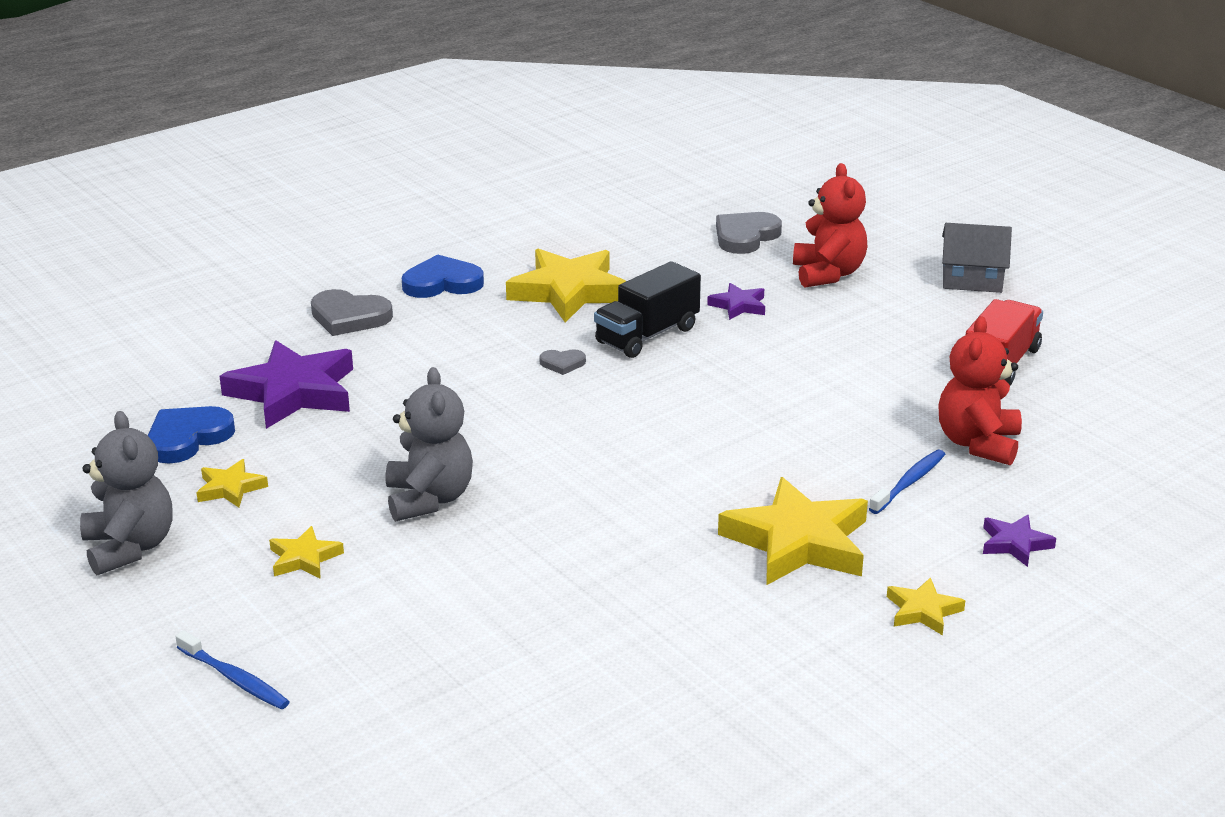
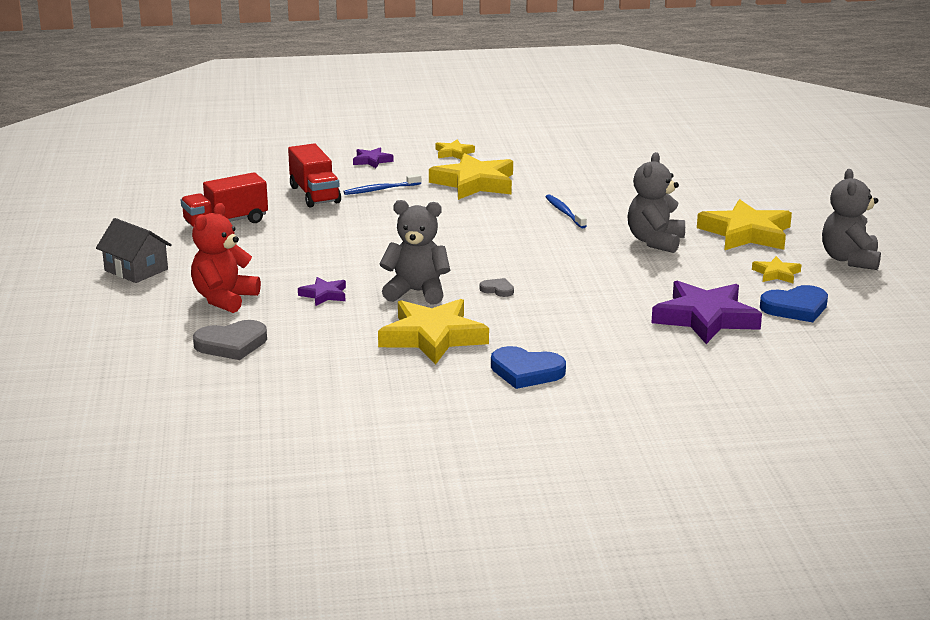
camera: 150 degrees left, 5 degrees down
blue toothbrush [175,630,290,709] -> blue toothbrush moved to [545,195,587,228]
yellow star [269,526,344,579] -> yellow star [697,199,792,250], size x2.07
grey heart [311,289,393,336] -> none
black truck [594,261,701,358] -> grey teddy bear [380,200,450,305]
red teddy bear [938,316,1022,466] -> red truck [288,143,341,207]

